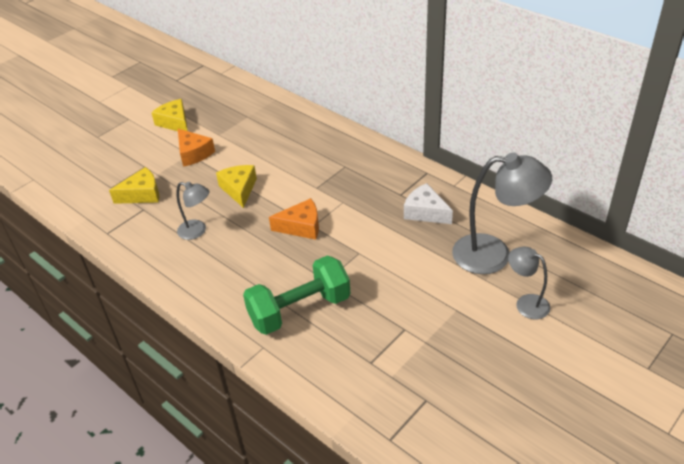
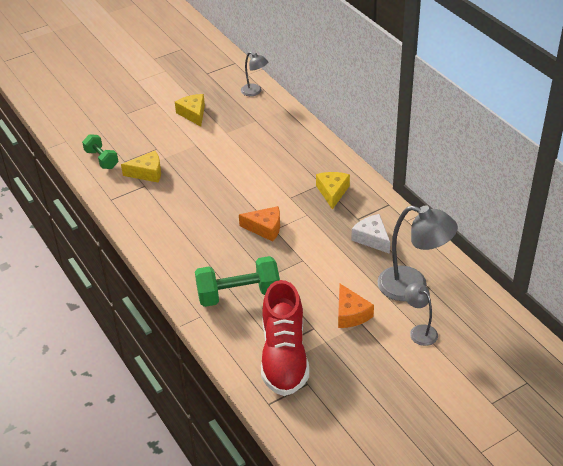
camera: 15 degrees right, 0 degrees up
grey lamp [177,182,209,240] -> grey lamp moved to [241,52,268,96]
orange cheese [178,129,215,167] -> orange cheese moved to [338,284,374,328]
yellow cheese [216,165,257,208] -> yellow cheese moved to [316,172,350,210]
none -> green dumbbell [82,134,118,169]
none -> red shoe [261,280,309,396]

